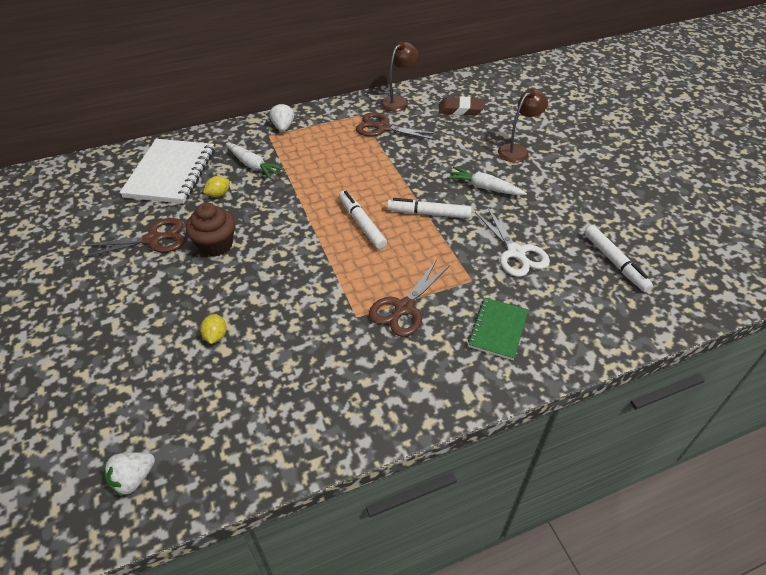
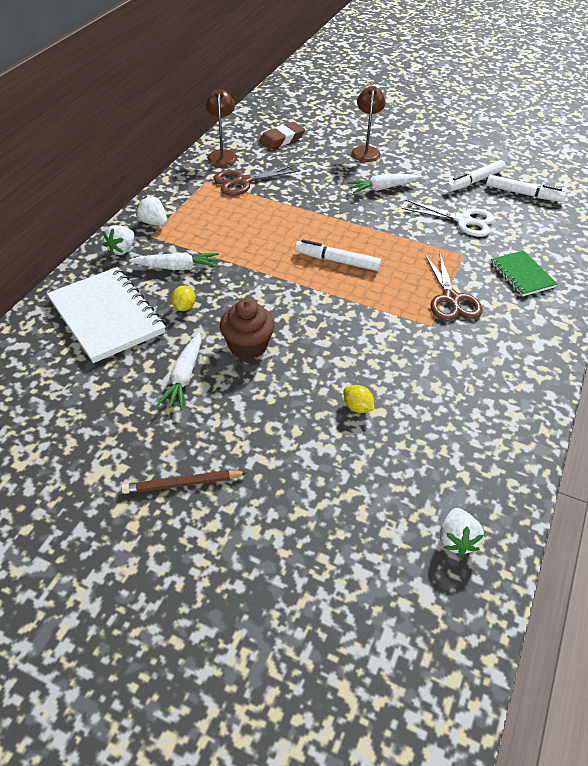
camera: 45 degrees left, 0 degrees up
brown scissors [81,218,185,258] -> white carrot [157,332,201,410]
white marker [387,198,472,218] -> white marker moved to [446,160,506,192]
none -> white strawberry [103,225,134,255]
none -> brown pencil [121,470,247,494]

